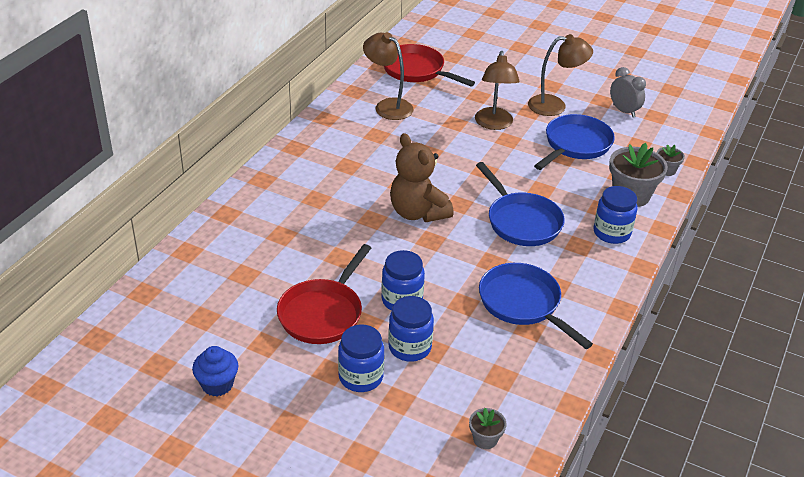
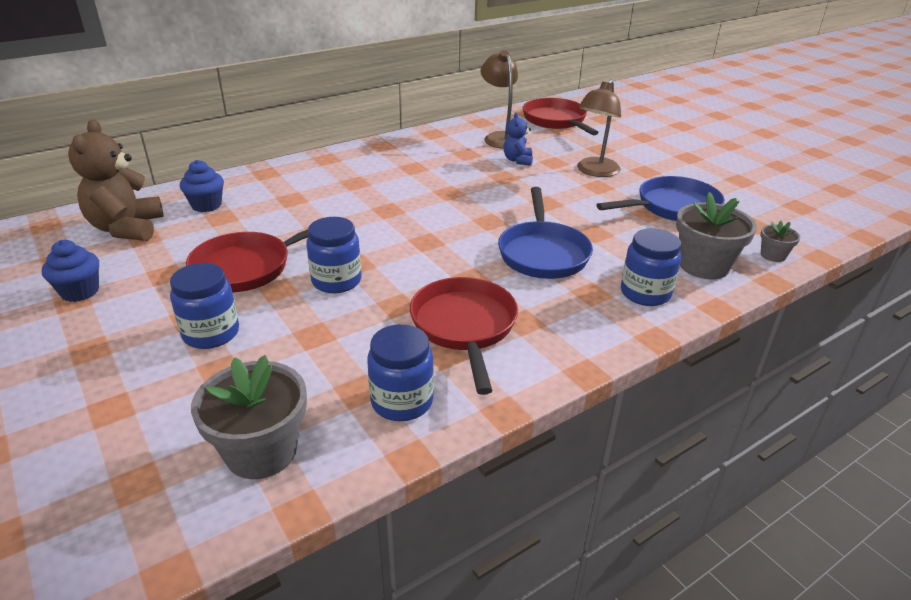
camera: 30 degrees right, 5 degrees down
blue jar [388,296,434,362] -> blue jar moved to [367,324,434,421]
brown teddy bear [390,133,454,222] -> brown teddy bear moved to [68,119,163,241]
grey flower pot [469,408,506,449] -> grey flower pot [191,355,307,479], size x1.98
blue pan [479,263,593,349] -> red pan [410,277,518,395]
brown lamp [528,34,593,116] -> none
grey clock [610,67,646,117] -> none
none -> blue cupcake [180,160,224,212]
none -> blue teddy bear [503,113,533,166]

